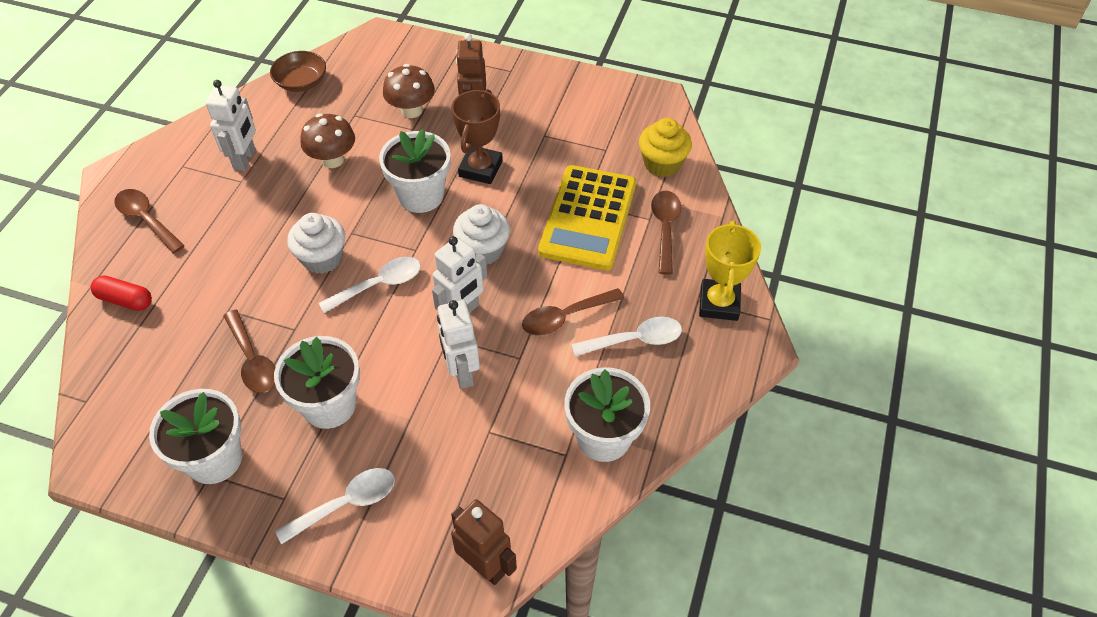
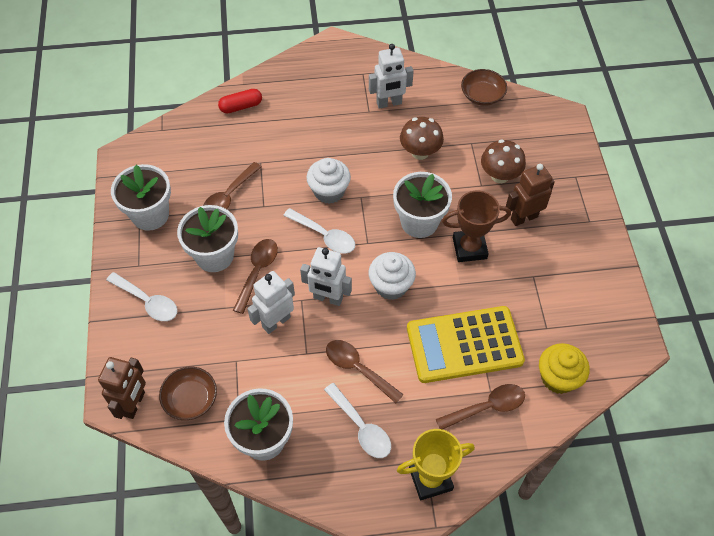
camera: 65 degrees right, 5 degrees up
red capsule [91,276,152,311] -> red capsule turned 75 degrees clockwise [218,89,262,113]
brown spoon [114,189,185,253] -> brown spoon moved to [233,239,278,314]
none -> brown bowl [159,367,217,420]

